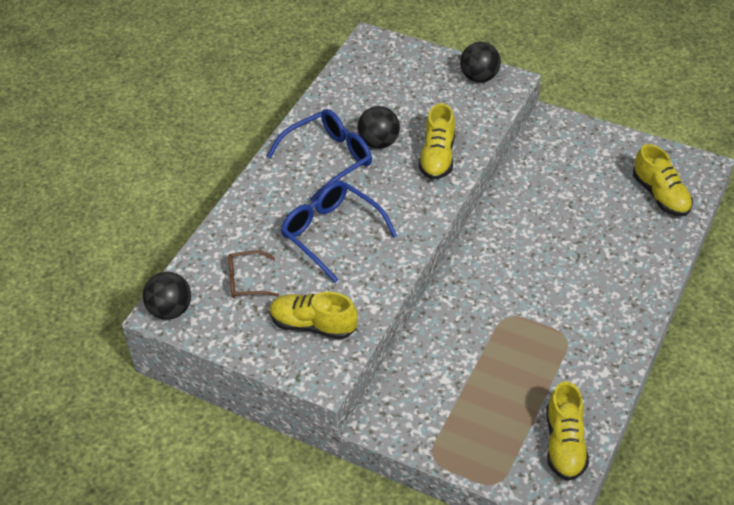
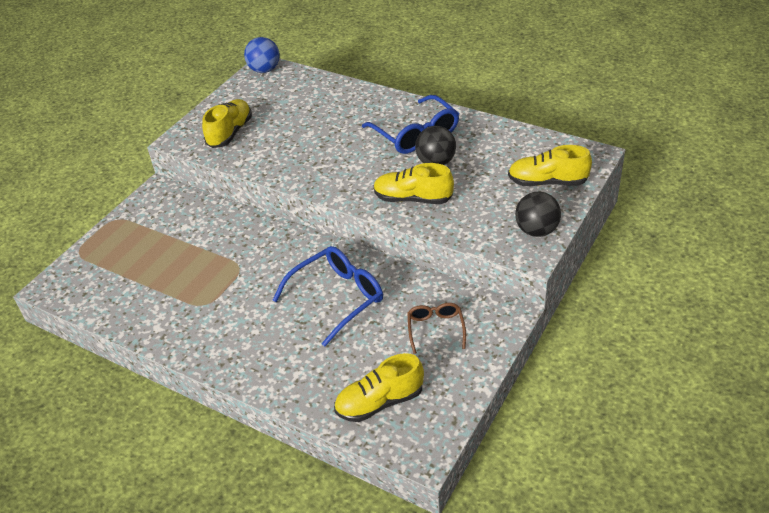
camera: 95 degrees right, 5 degrees down
black ball [143,272,191,320] -> blue ball [244,37,280,73]
brown glasses [228,251,279,298] -> brown glasses moved to [408,303,466,354]
blue glasses [281,180,397,283] -> blue glasses moved to [272,246,383,347]
yellow shoe [546,381,589,481] -> yellow shoe moved to [508,145,592,186]

